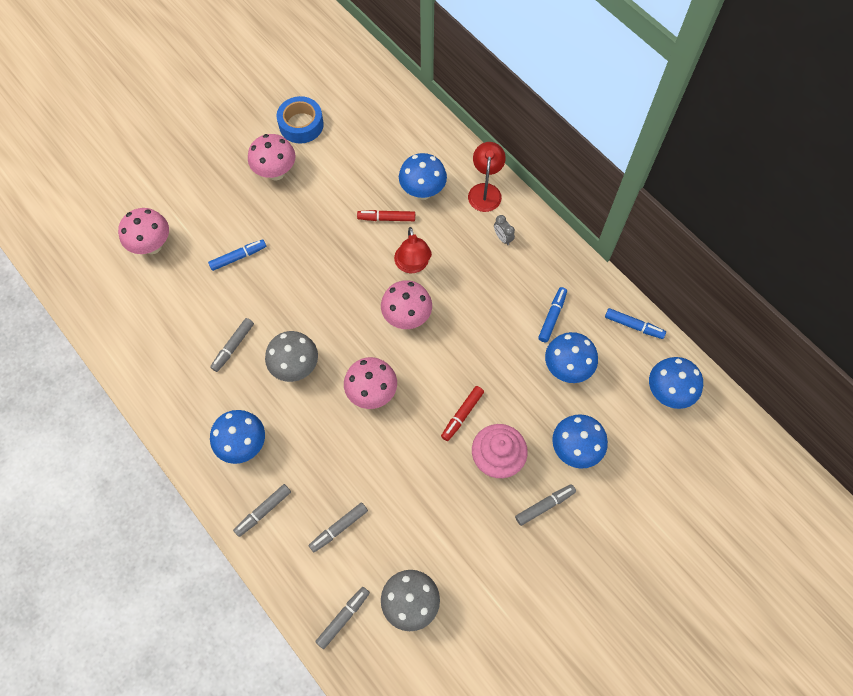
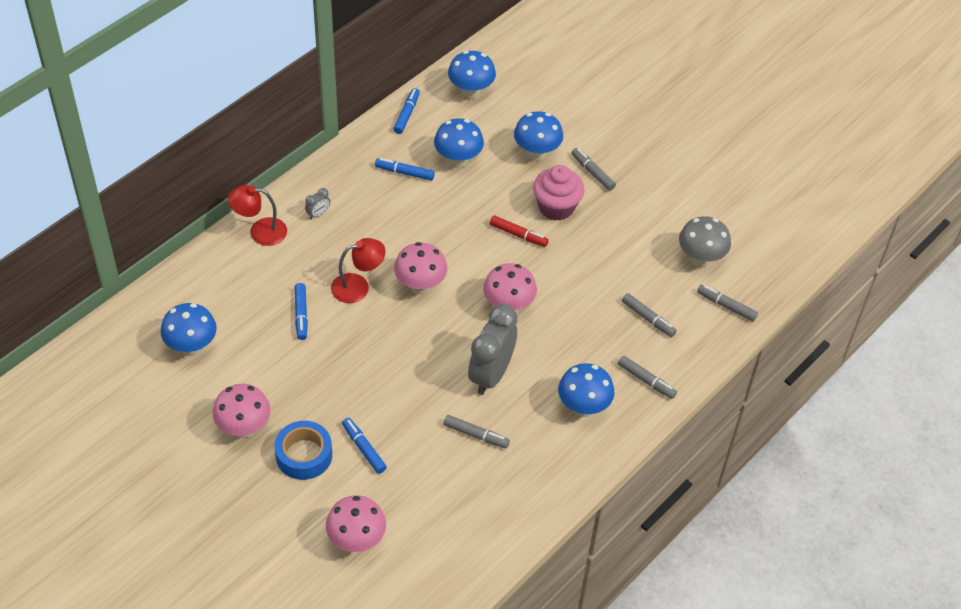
camera: 100 degrees left, 15 degrees down
grey mushroom [265,331,318,382] -> grey clock [468,304,517,395]
blue tape [277,96,324,143] -> blue tape moved to [275,421,332,480]
red marker [357,210,415,221] -> blue marker [295,283,308,340]
blue mushroom [399,153,447,200] -> blue mushroom moved to [161,303,217,356]

